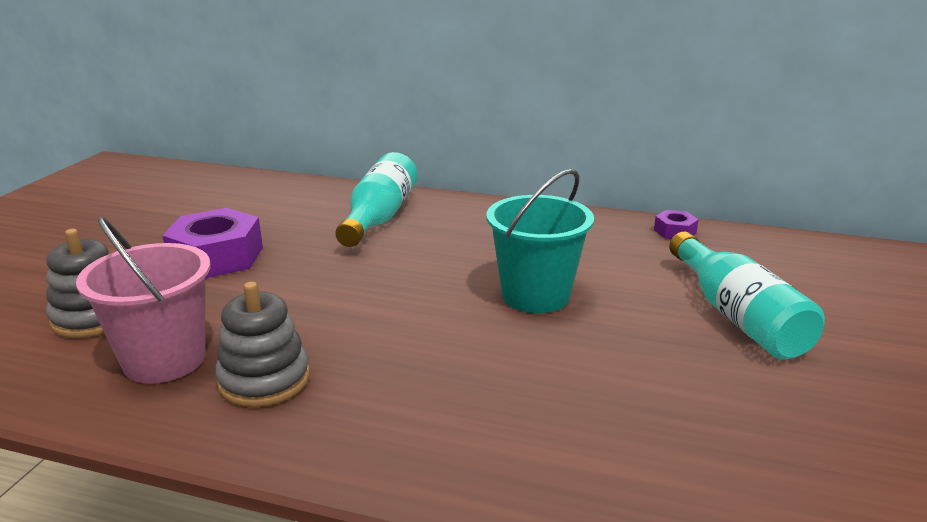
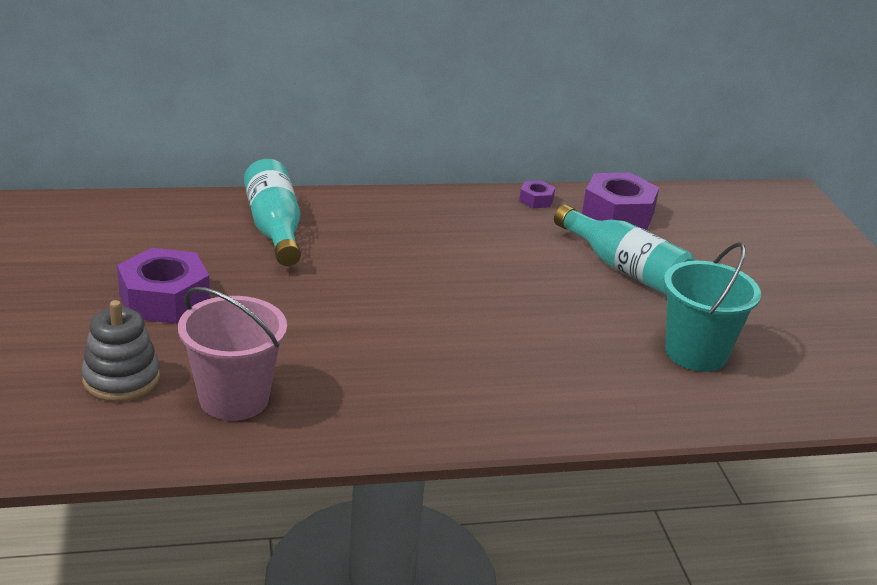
camera: 30 degrees left, 5 degrees up
grey stacking toy [215,282,310,407] -> none
turquoise bucket [486,169,594,313] -> turquoise bucket moved to [664,242,761,372]
none -> purple nut [582,173,659,229]

